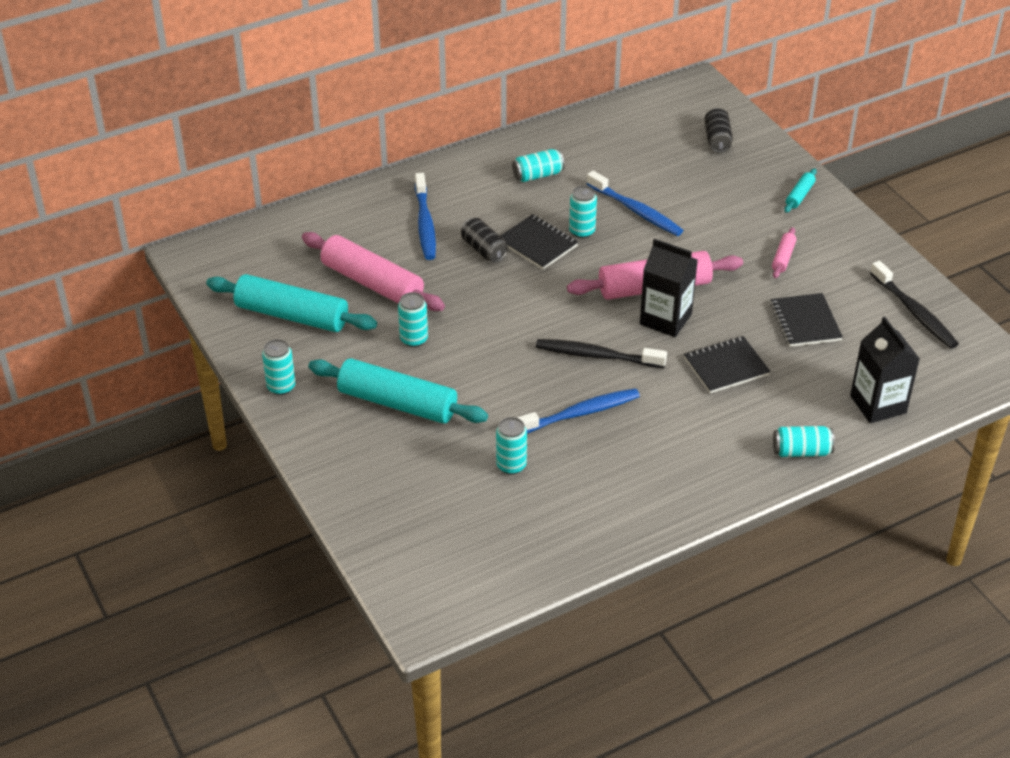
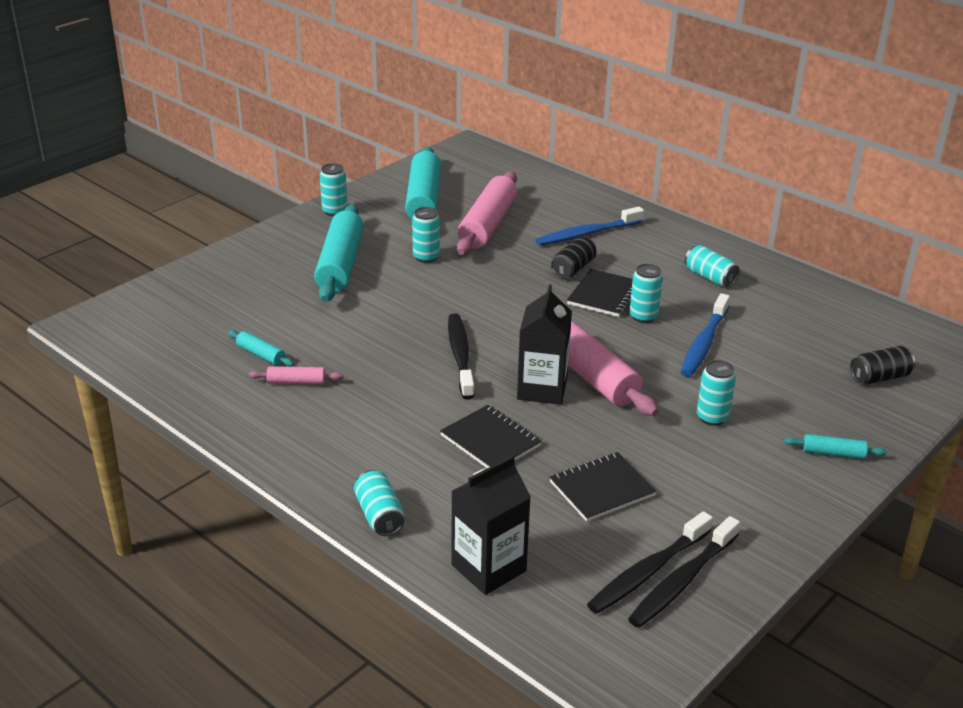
camera: 70 degrees right, 10 degrees down
turquoise can [496,417,527,475] -> turquoise can moved to [697,360,736,426]
blue toothbrush [516,388,640,433] -> none
pink rolling pin [772,227,797,278] -> pink rolling pin moved to [249,366,343,384]
none -> turquoise rolling pin [228,330,294,367]
none -> black toothbrush [587,511,713,614]

